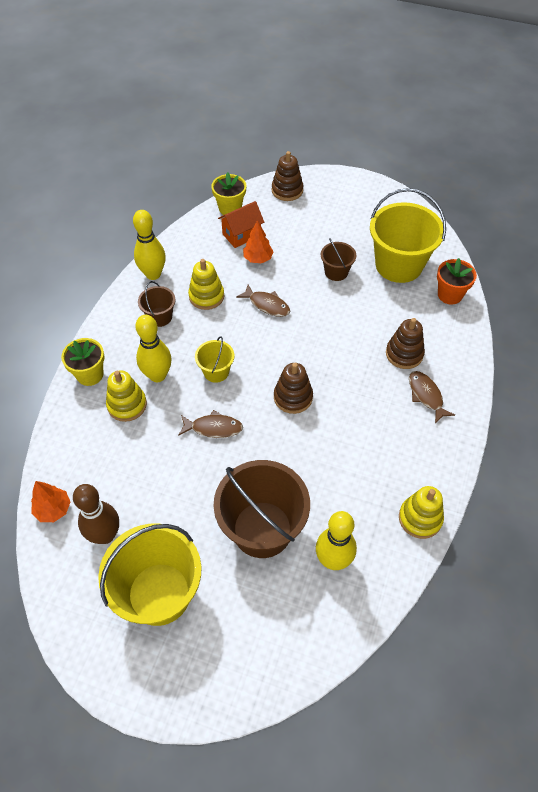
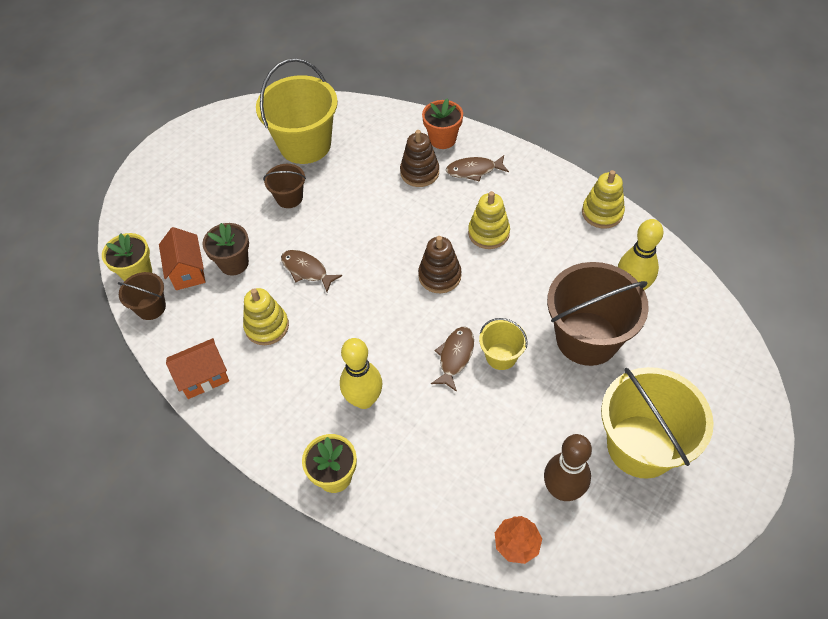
camera: 70 degrees left, 0 degrees up
yellow stacking toy [106,370,147,422] -> yellow stacking toy moved to [468,191,510,249]
yellow bowling pin [133,210,166,280] -> orange house [166,338,229,399]
brown bucket [138,281,175,327] -> brown bucket moved to [118,272,166,320]
yellow bucket [195,336,234,383] -> yellow bucket moved to [479,318,528,370]
brown fish [236,285,290,317] -> brown fish turned 105 degrees counterclockwise [281,250,342,292]
orange tree [243,220,274,263] -> brown flower pot [202,223,249,276]
brown stacking toy [272,151,303,201] -> none
orange flower pot [437,258,477,305] -> orange flower pot moved to [422,99,463,149]

